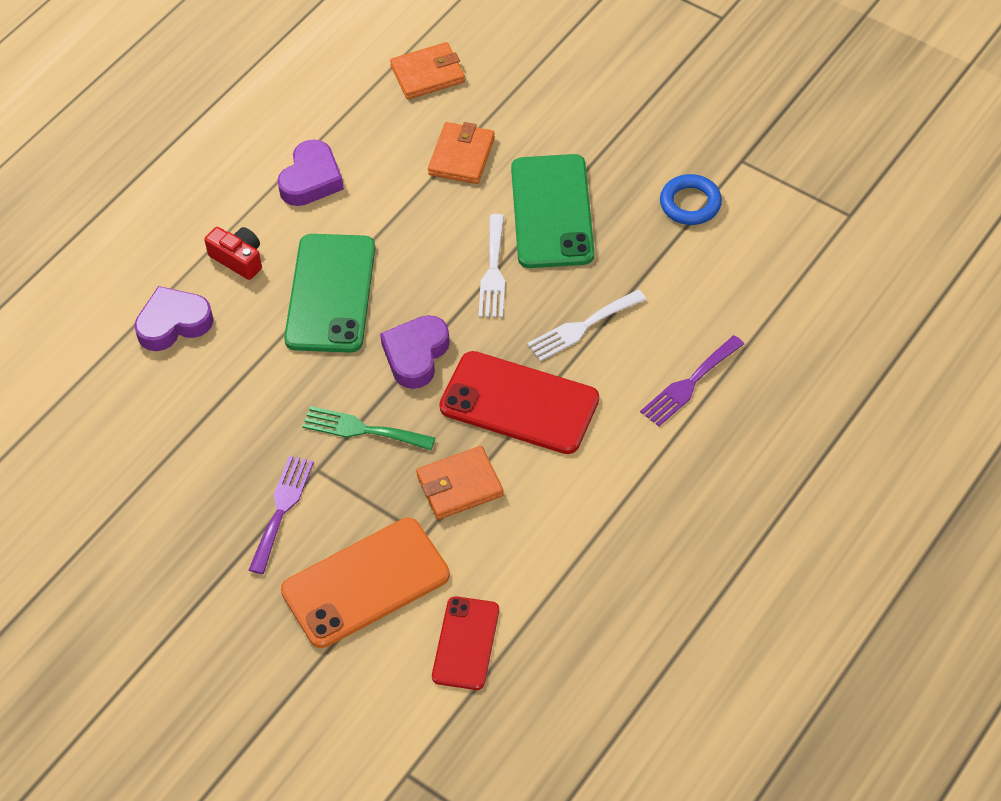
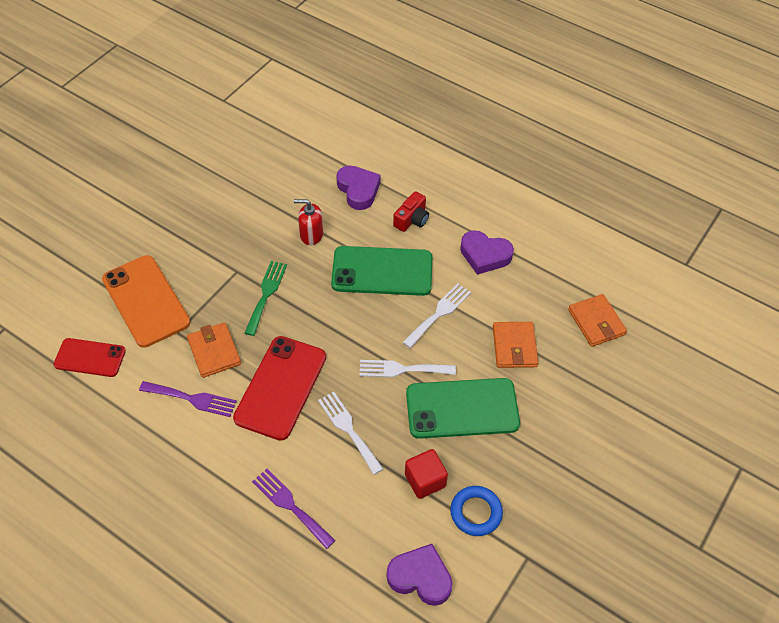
camera: 85 degrees right, 0 degrees up
purple fork [249,455,314,574] -> purple fork moved to [139,381,237,417]
purple heart [380,315,450,389] -> purple heart moved to [387,544,453,606]
orange wallet [428,122,495,184] -> orange wallet turned 75 degrees clockwise [493,322,538,368]
none -> red soap dispenser [294,199,323,245]
none -> white fork [403,283,471,348]
none -> red cube [405,449,448,499]

